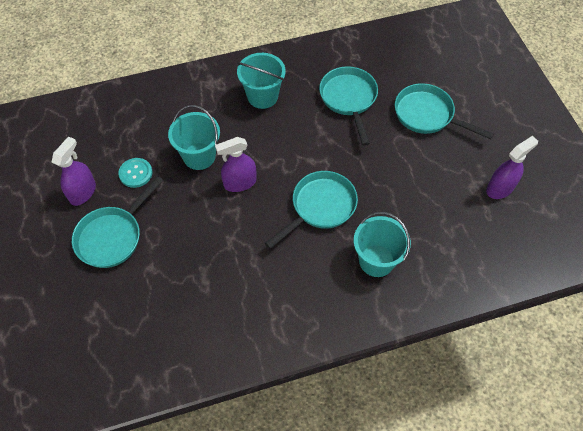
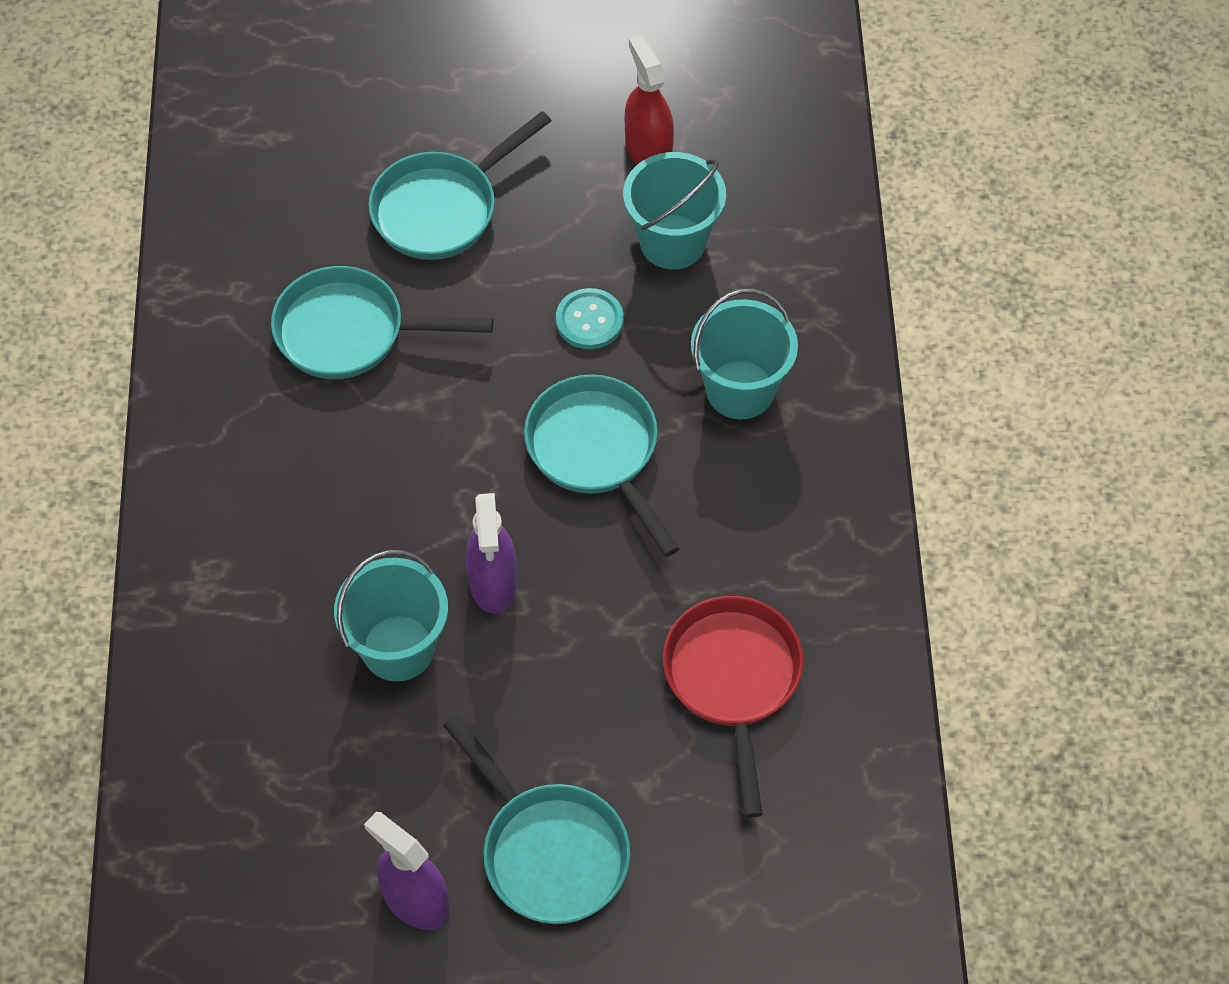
camera: 75 degrees left, 0 degrees up
turquoise button [118,158,153,188] -> turquoise button moved to [556,288,624,349]
turquoise bucket [237,53,286,109] -> turquoise bucket moved to [623,152,726,269]
purple spray bottle [486,136,538,199] -> red spray bottle [625,35,674,165]
none -> red pan [663,596,803,818]

